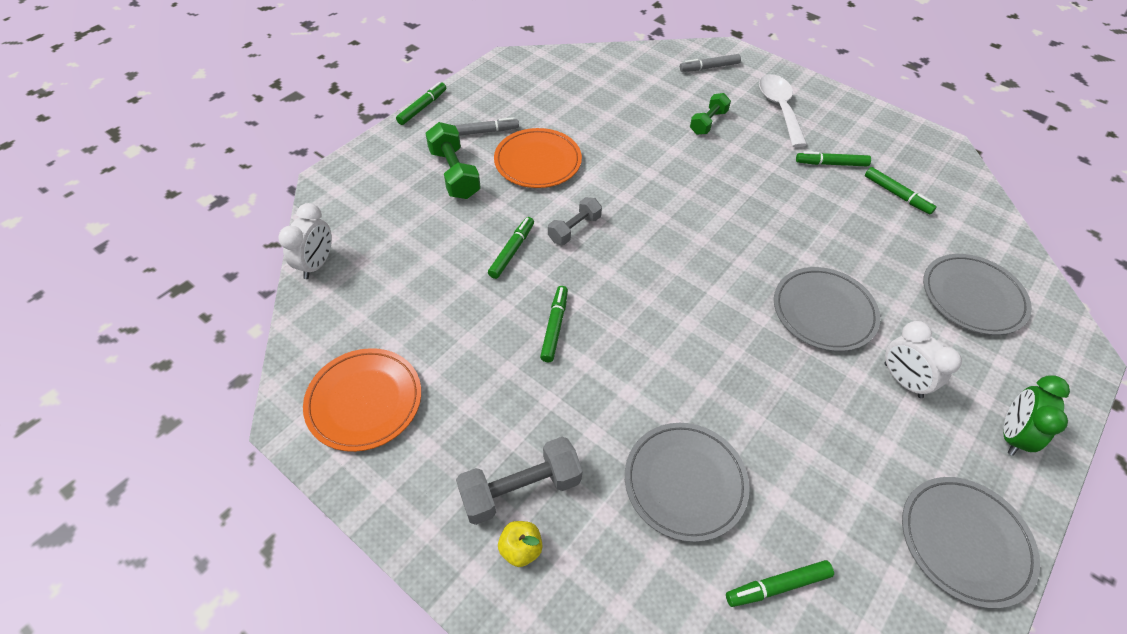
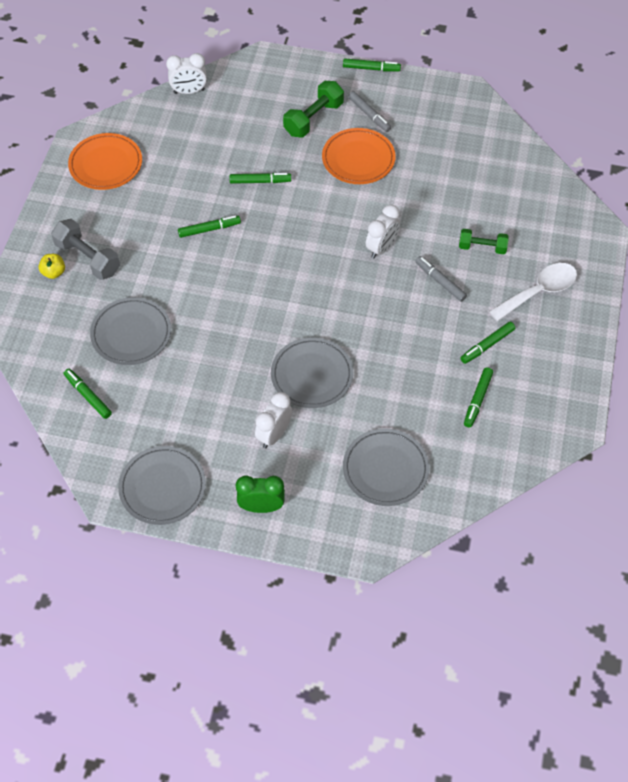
camera: 65 degrees right, 5 degrees up
grey dumbbell [548,197,602,245] -> none
grey marker [680,54,741,72] -> grey marker moved to [415,256,467,302]
green marker [796,151,871,166] -> green marker turned 105 degrees counterclockwise [461,322,515,364]
none -> white clock [366,205,400,259]

